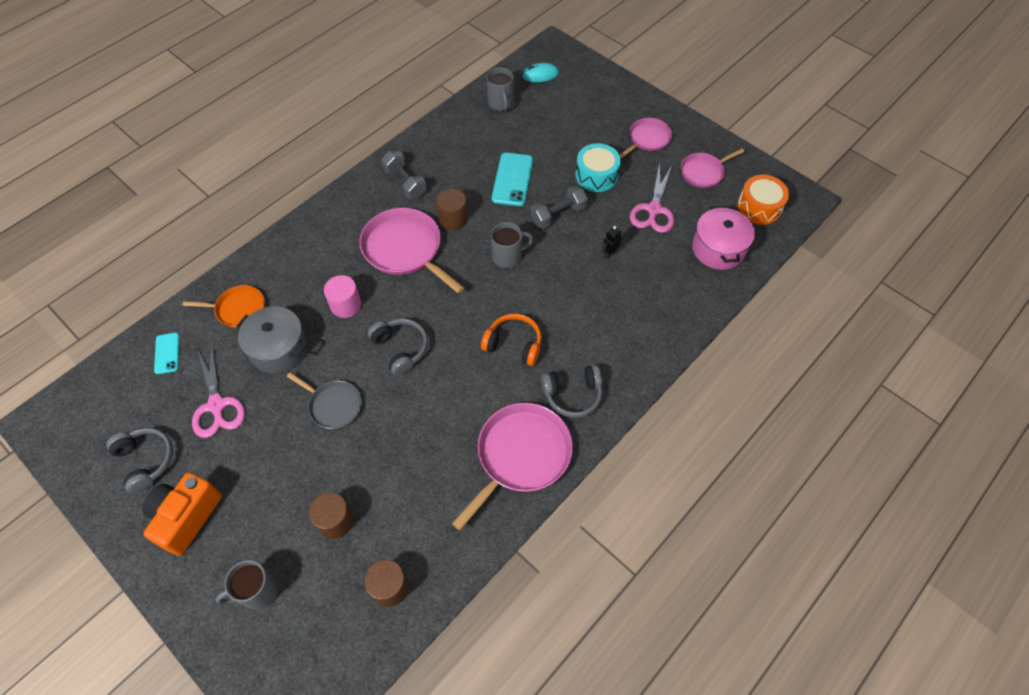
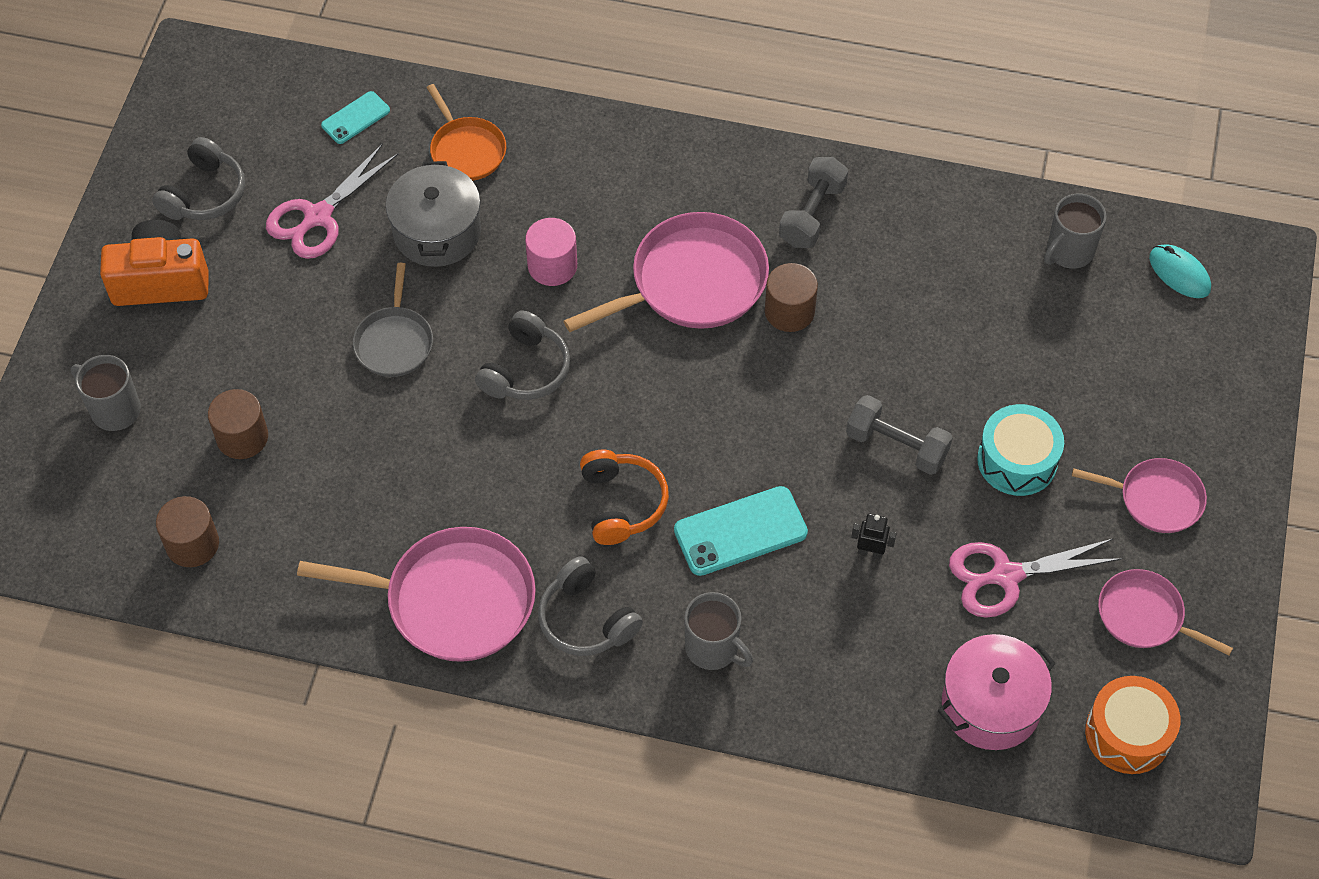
camera: 60 degrees right, 0 degrees up
pink pan [359,208,464,293] -> pink pan turned 45 degrees clockwise [564,212,769,332]
grey mug [491,222,533,269] -> grey mug moved to [684,592,753,670]
turquoise phone [492,153,533,206] -> turquoise phone moved to [674,486,808,576]

